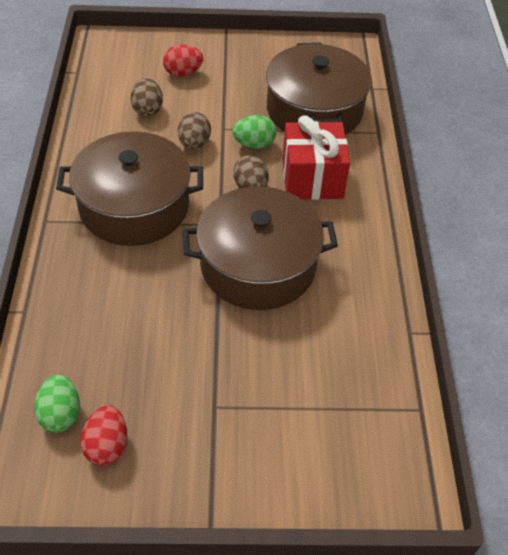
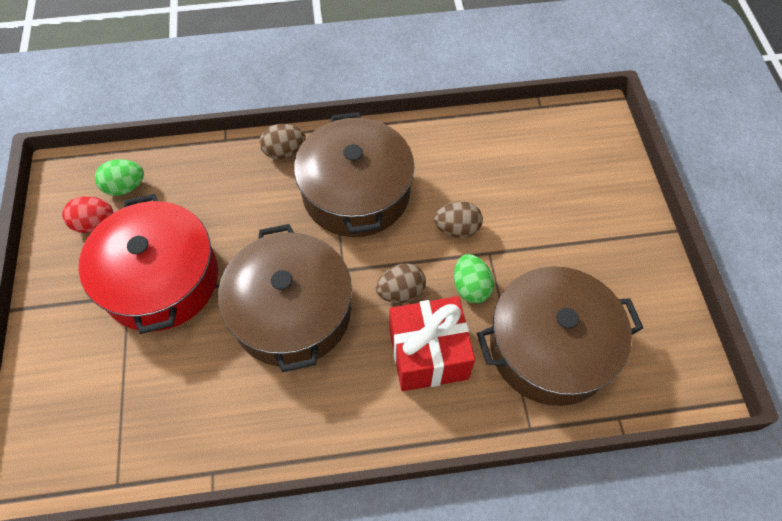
camera: 85 degrees right, 10 degrees up
brown egg [131,78,163,117] -> brown egg moved to [260,124,305,159]
red egg [163,45,203,77] -> none
none -> red pot [79,194,218,334]

